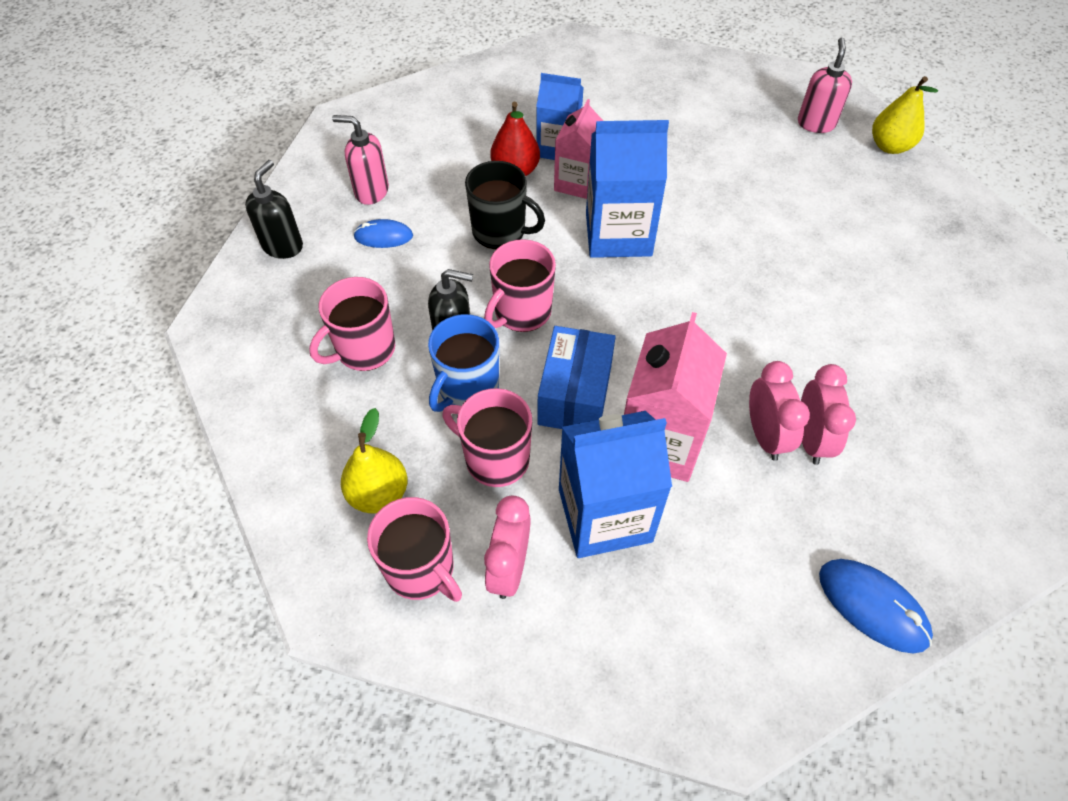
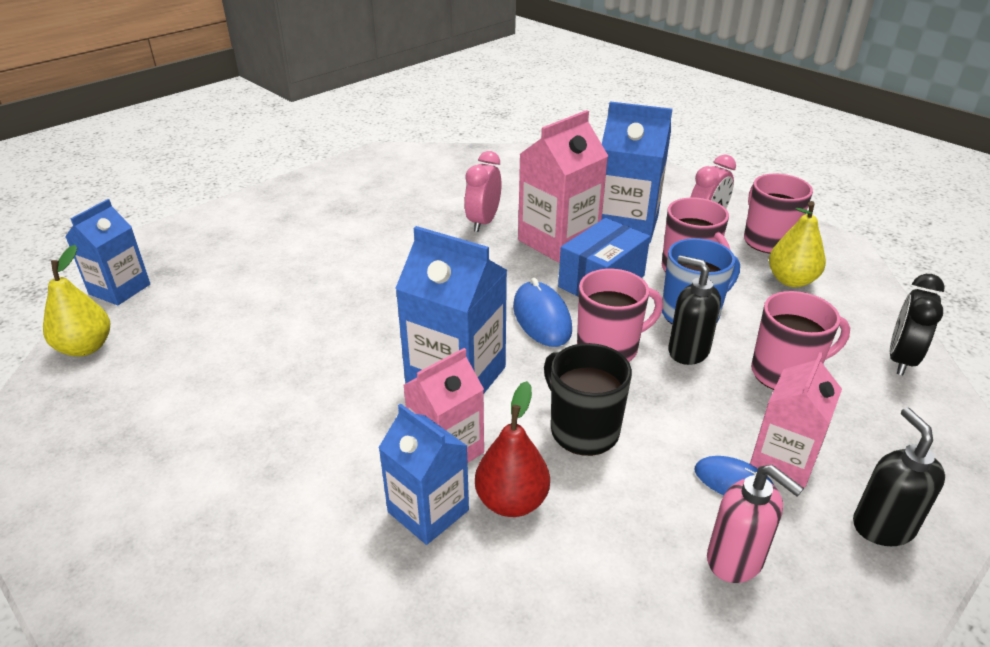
camera: 150 degrees left, 20 degrees down
black soap dispenser [245,160,303,259] -> black soap dispenser turned 120 degrees clockwise [853,407,945,546]
pink soap dispenser [798,37,852,133] -> none
pink clock [801,364,856,465] -> none
blue mouse [819,559,933,653] -> blue mouse moved to [513,278,572,347]
none -> blue carton [65,199,150,305]
none -> pink carton [750,352,842,488]
none -> black clock [890,274,945,375]

